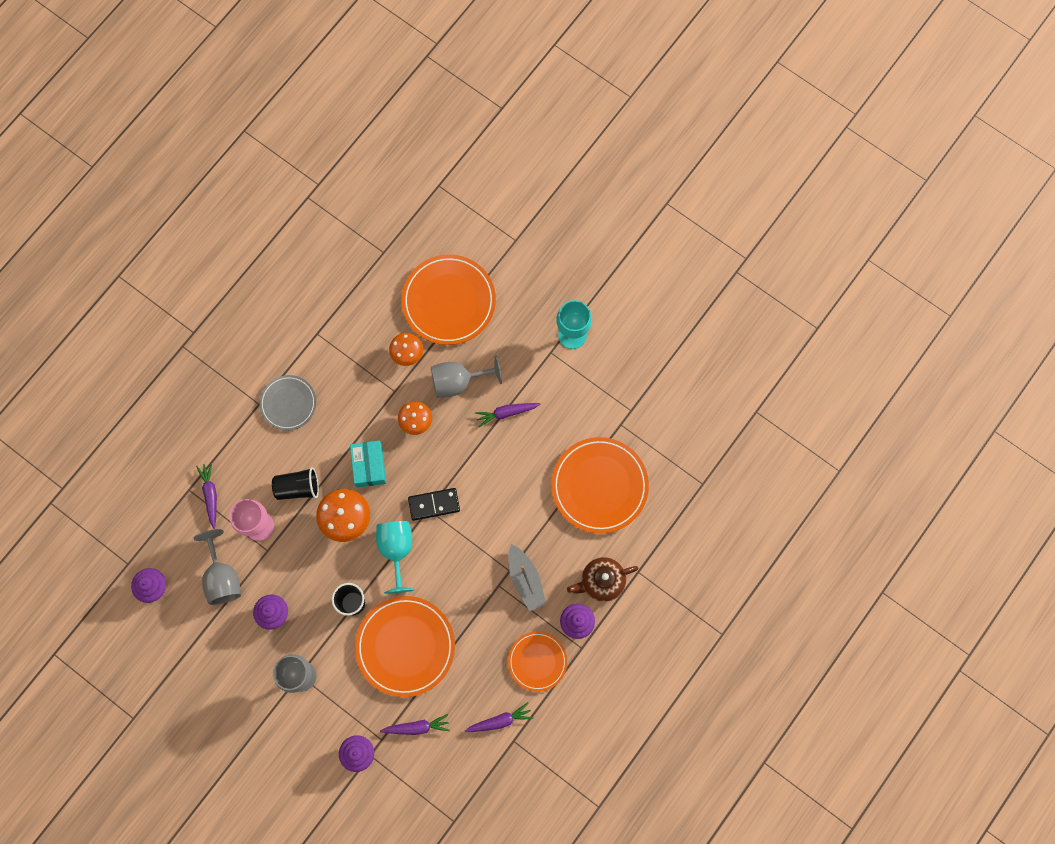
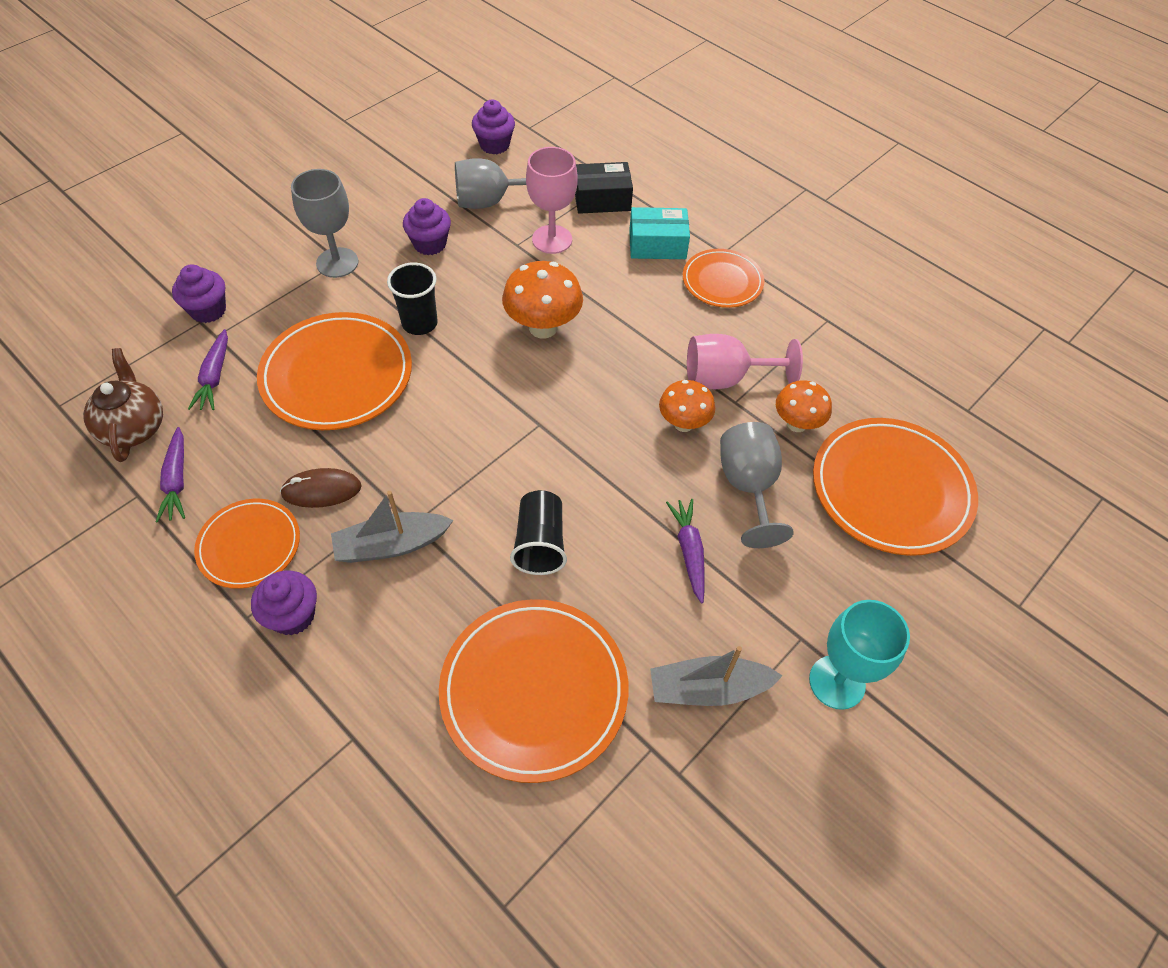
camera: 95 degrees right, 20 degrees down
purple carrot [196,463,217,529] -> black box [575,162,633,214]
grey plate [259,375,316,431] -> orange plate [683,249,765,308]
black cup [272,467,319,500] -> black cup moved to [510,490,567,575]
turquoise box [350,441,386,488] -> turquoise box moved to [629,207,690,259]
turquoise goblet [376,521,415,594] -> none
black domino [408,488,460,521] -> none
brown teapot [567,557,638,602] -> brown teapot moved to [83,348,163,462]
none -> brown mouse [280,468,362,508]
none -> grey boat [650,646,783,706]
none -> pink goblet [687,334,803,389]

